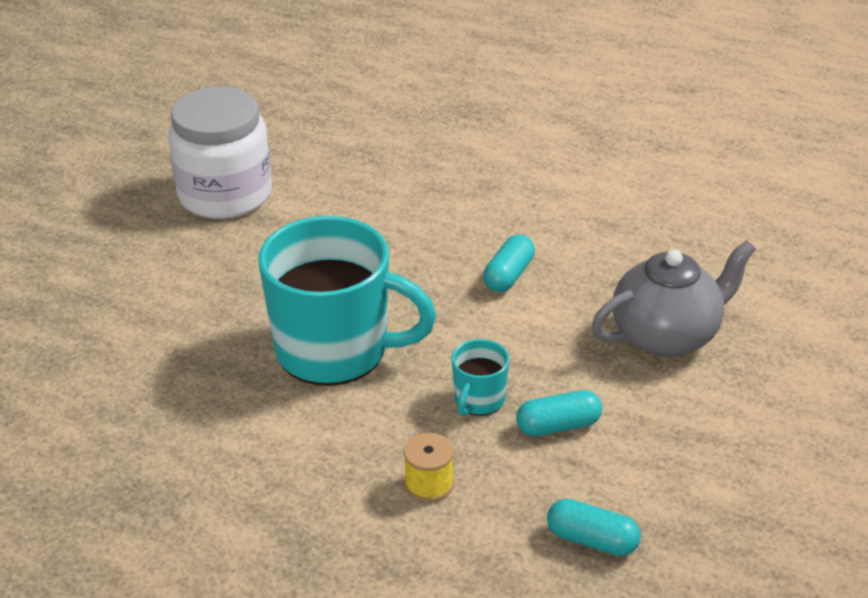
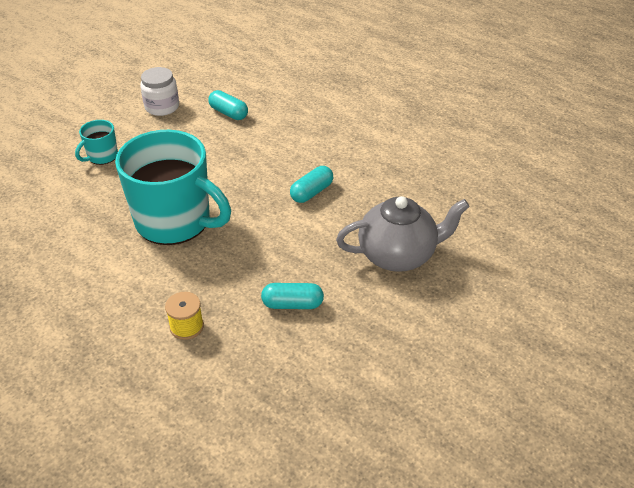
camera: 15 degrees right, 5 degrees up
white jar [168,87,272,219] -> white jar [140,67,179,116], size x0.57
turquoise mug [452,339,509,416] -> turquoise mug moved to [75,120,118,165]
turquoise capsule [547,499,641,556] -> turquoise capsule moved to [208,90,248,120]

